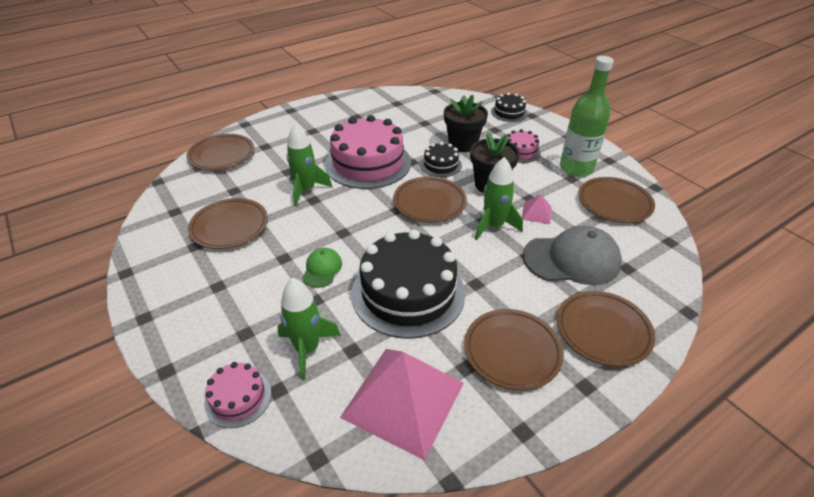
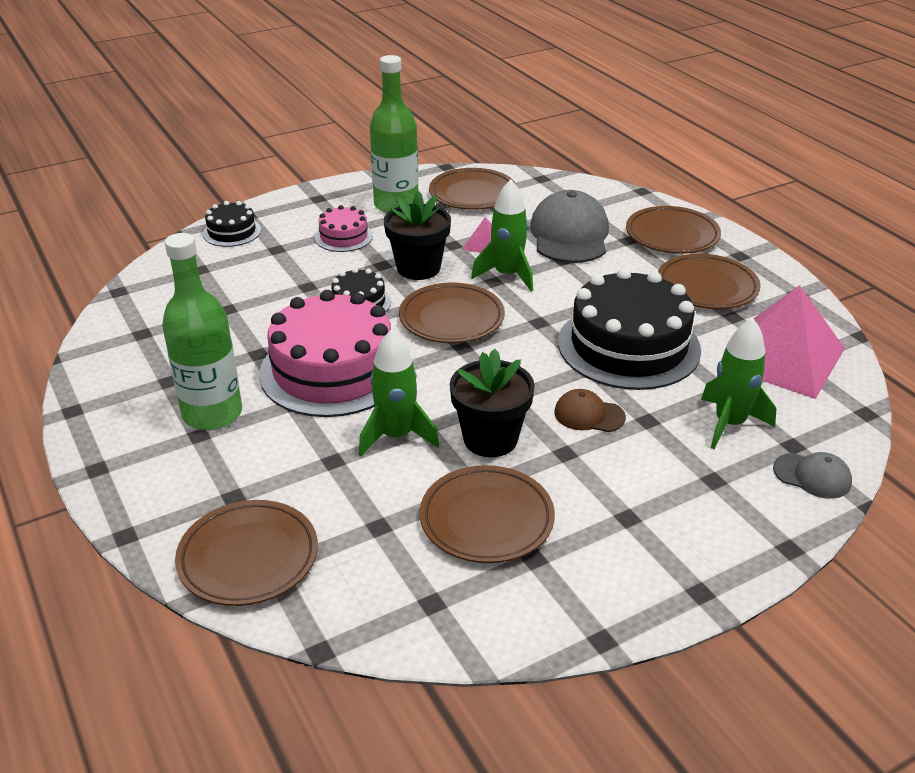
camera: 85 degrees left, 5 degrees down
pink cake [204,362,271,428] -> grey cap [773,452,852,499]
green cap [302,248,342,288] -> brown cap [554,389,626,432]
black flower pot [444,94,488,152] -> black flower pot moved to [450,349,535,457]
none -> green bottle [162,233,242,430]

